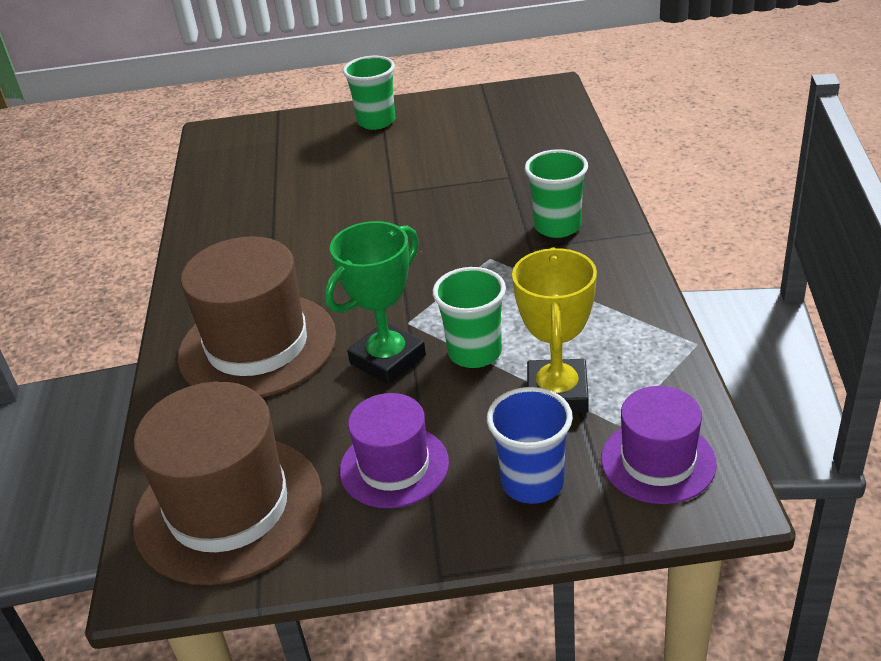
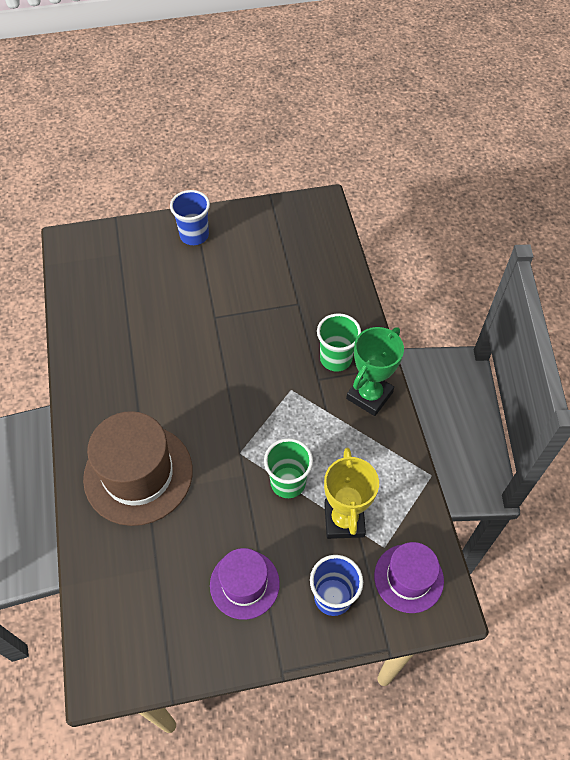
camera: 10 degrees left, 20 degrees up
brown hat [133,382,322,585] -> none
green trophy [324,221,426,385] -> green trophy moved to [346,327,404,416]
green cup [343,56,396,130] -> blue cup [170,190,210,245]

